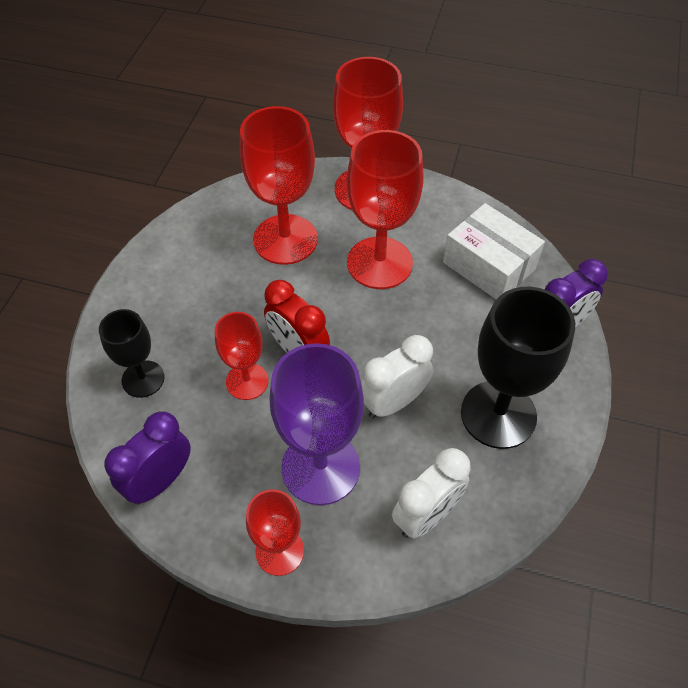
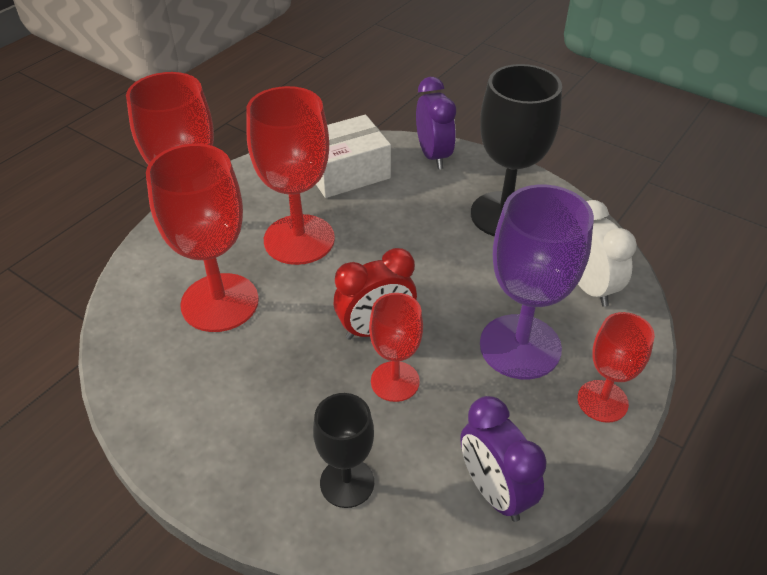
camera: 70 degrees left, 10 degrees down
white clock [361,335,433,419] -> none

